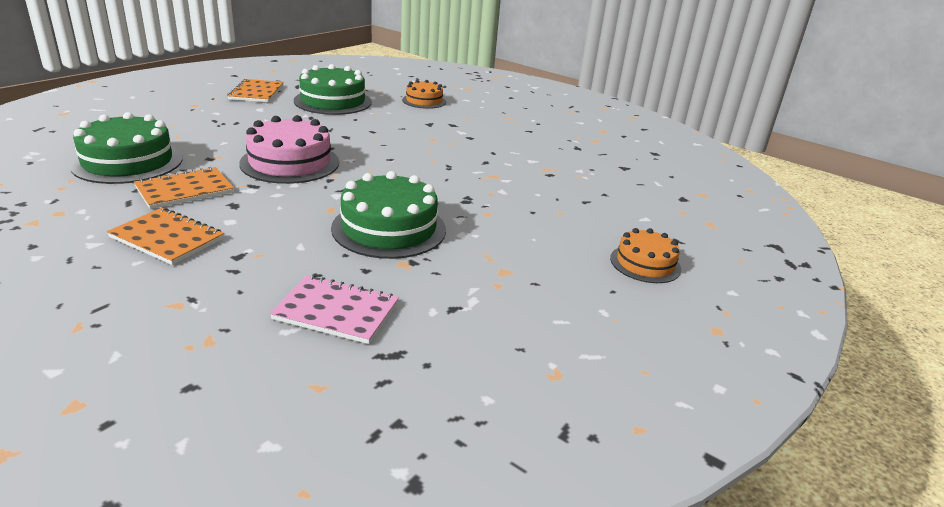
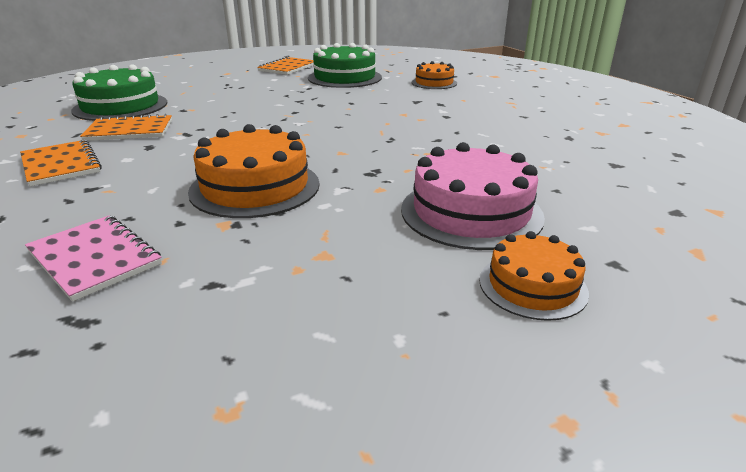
camera: 30 degrees right, 0 degrees up
pink cake [239,115,339,184] -> pink cake moved to [401,142,545,250]
green cake [331,171,446,259] -> orange cake [188,124,320,218]

